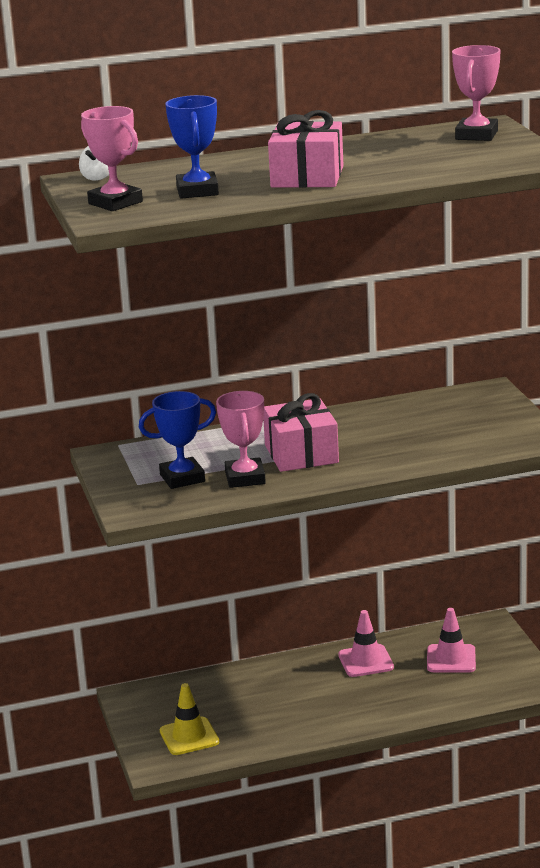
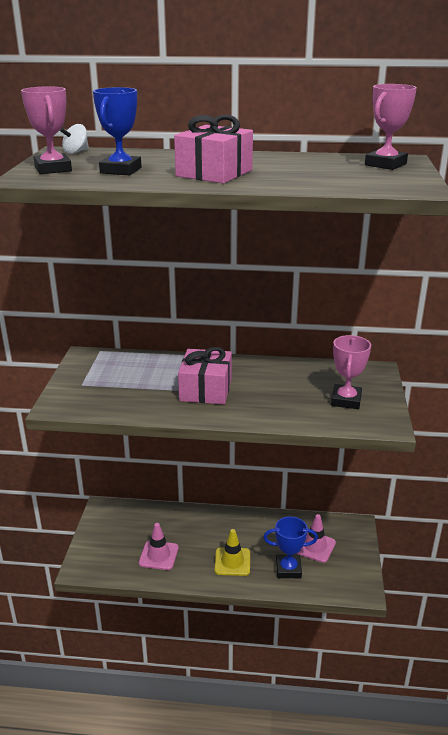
camera: 20 degrees right, 5 degrees up
blue trophy [139,391,216,489] -> blue trophy moved to [263,516,318,578]
yellow traffic cone [160,683,219,755] -> yellow traffic cone moved to [215,529,250,576]
pink trophy [216,391,266,488] -> pink trophy moved to [331,335,371,409]
pink traffic cone [338,610,394,677] -> pink traffic cone moved to [139,523,179,570]

